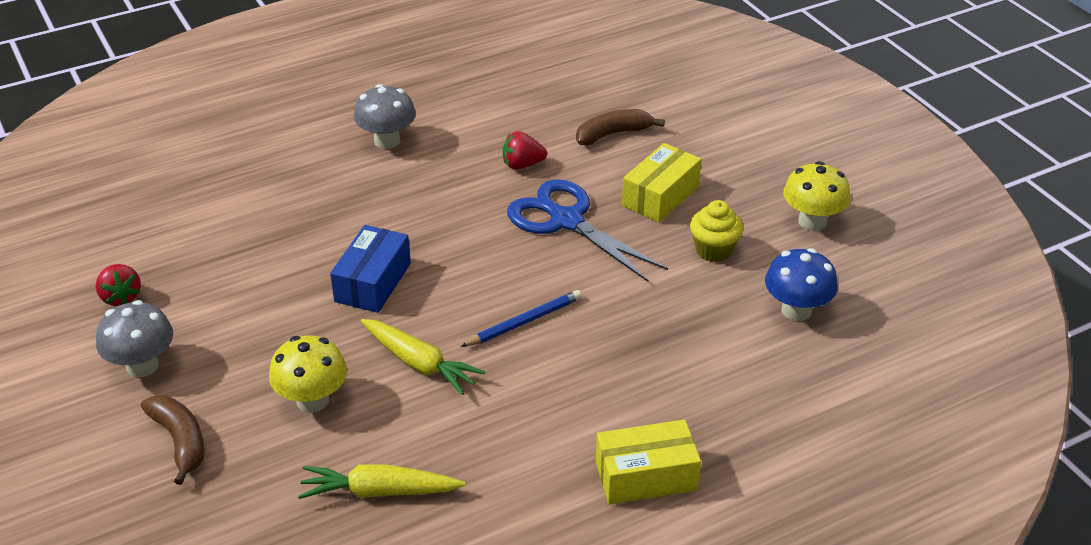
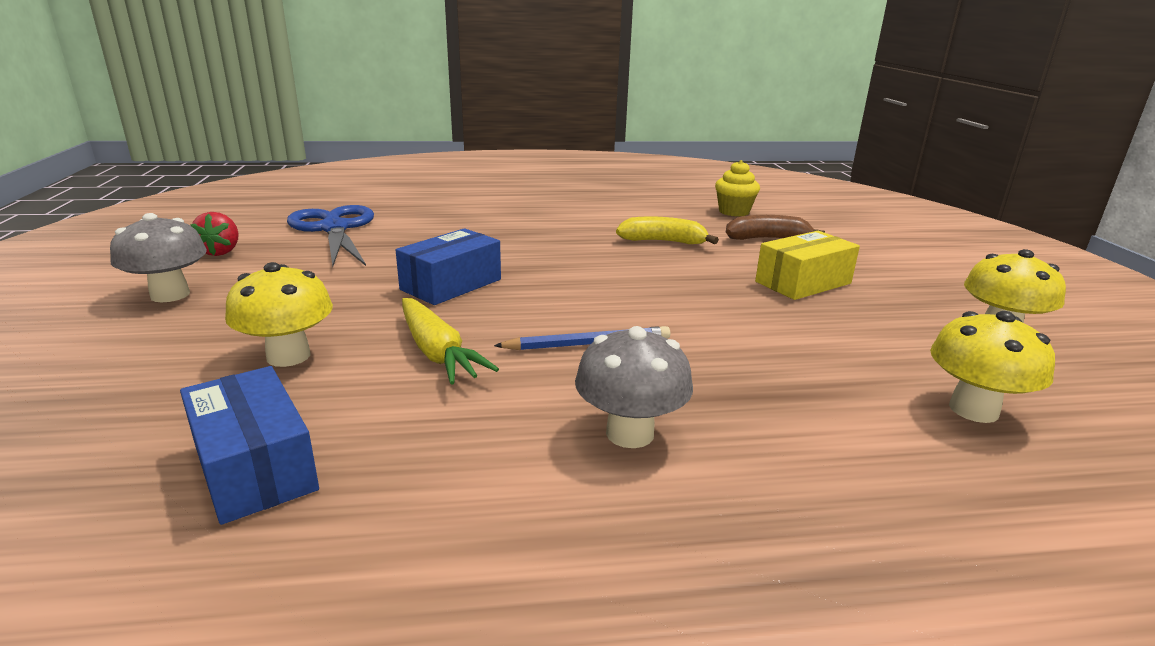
camera: 20 degrees right, 15 degrees down
brown banana [141,395,205,485] -> none
yellow carrot [298,464,465,499] -> blue box [180,366,319,525]
grey mushroom [354,84,416,149] -> grey mushroom moved to [575,326,693,448]
red strawberry [503,131,547,170] -> yellow banana [616,217,719,244]
blue scissors [507,179,668,282] -> blue scissors moved to [287,205,374,266]
yellow box [596,419,701,505] -> none
yellow cupcake [690,200,743,262] -> yellow cupcake moved to [715,160,760,217]
blue mushroom [765,248,838,321] -> yellow mushroom [930,311,1055,423]

